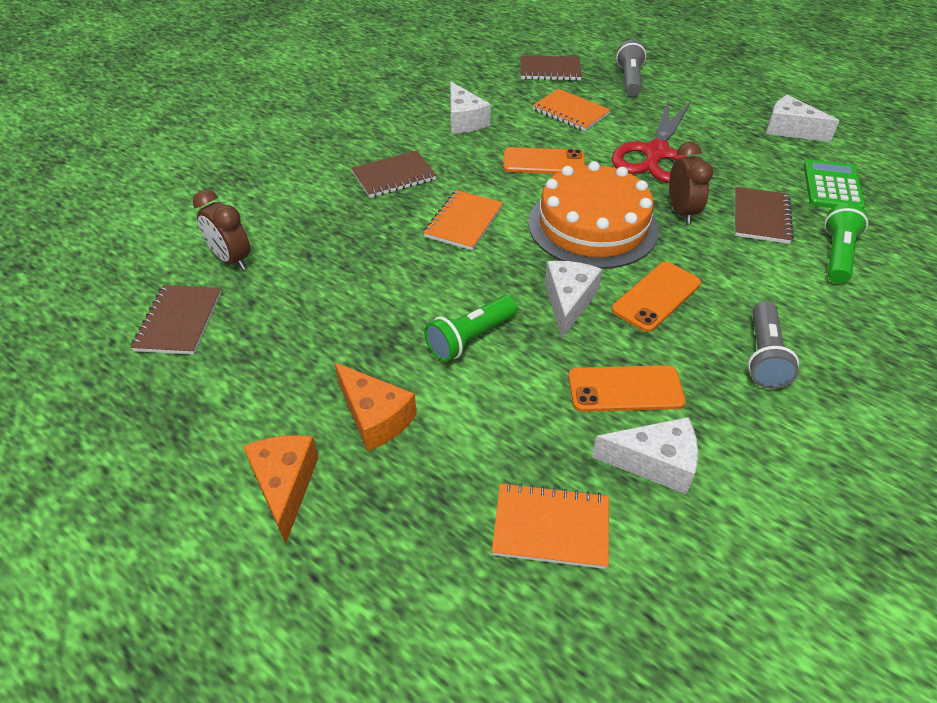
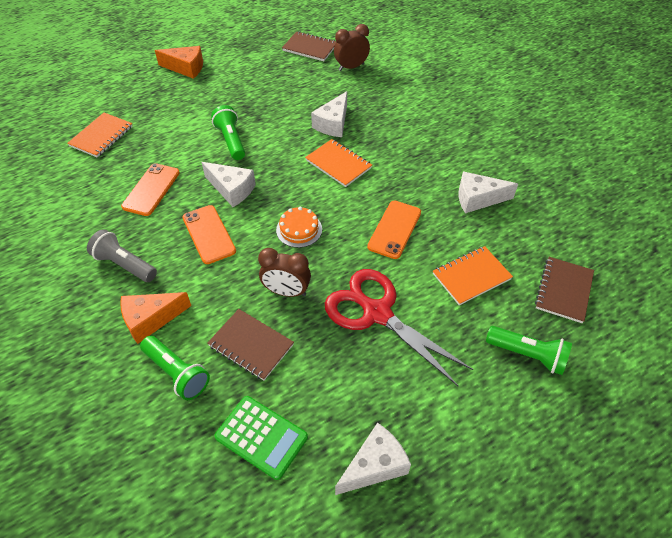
camera: 110 degrees right, 5 degrees up
orange cheese [335,363,417,452] -> orange cheese moved to [120,292,191,344]
brown notebook [351,150,437,198] -> none
orange cake [528,161,659,269] -> orange cake [276,207,322,248], size x0.45
white cheese [592,417,698,494] -> white cheese moved to [311,91,347,137]
grey flashlight [616,40,646,96] -> green flashlight [486,326,572,375]

